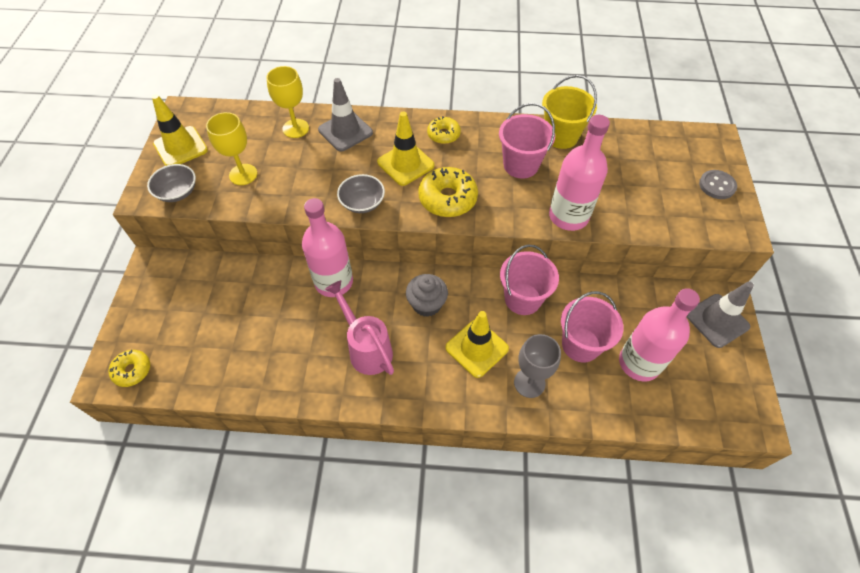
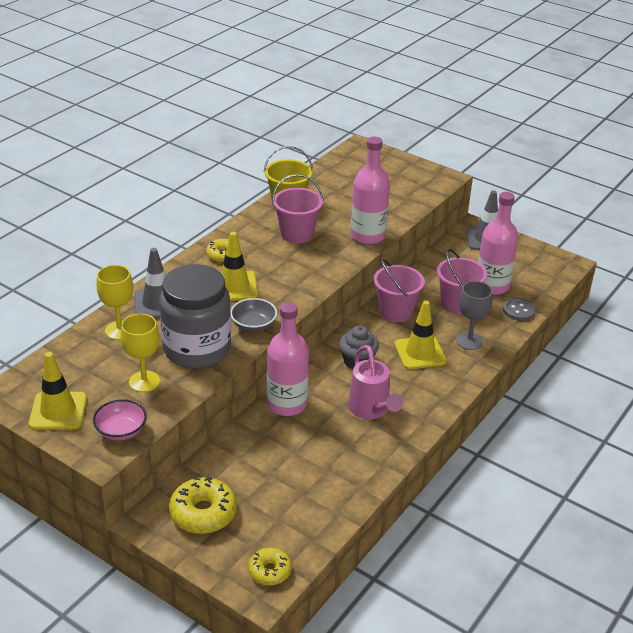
camera: 60 degrees left, 20 degrees down
grey bowl [147,164,196,202] -> pink bowl [93,399,147,441]
pink watering can [325,280,394,375] -> pink watering can turned 105 degrees counterclockwise [348,345,403,419]
yellow donut [418,167,478,217] -> yellow donut moved to [169,477,237,534]
grey button [699,170,737,199] -> grey button moved to [503,298,536,321]
none -> grey jar [159,264,231,369]

